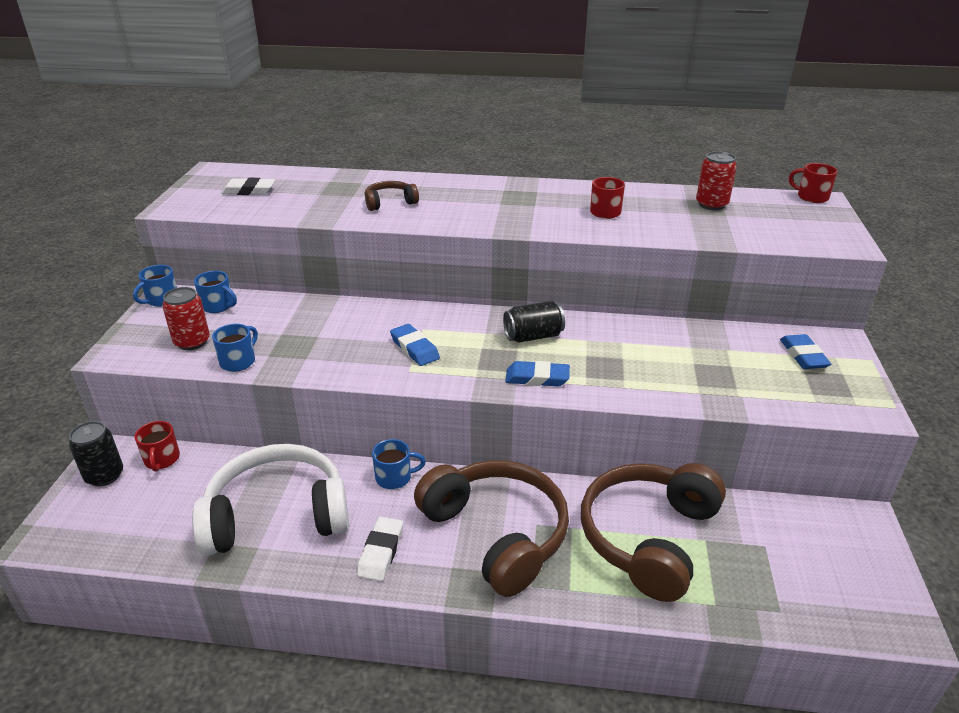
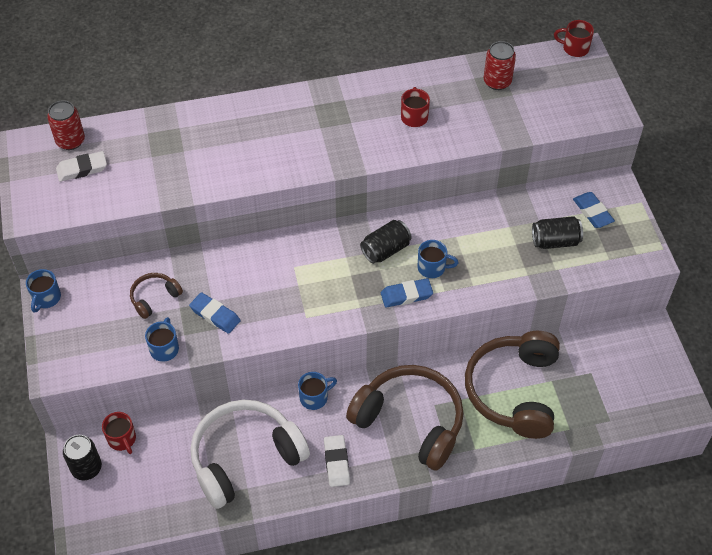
camera: 20 degrees left, 20 degrees up
red can [162,287,210,350] -> red can moved to [47,100,85,150]
blue mug [194,271,237,313] -> blue mug moved to [418,240,459,278]
brown headphones [364,181,419,211] -> brown headphones moved to [130,273,183,319]
blue eraser [390,324,440,366] -> blue eraser moved to [189,292,241,334]
none -> black can [532,216,583,249]

